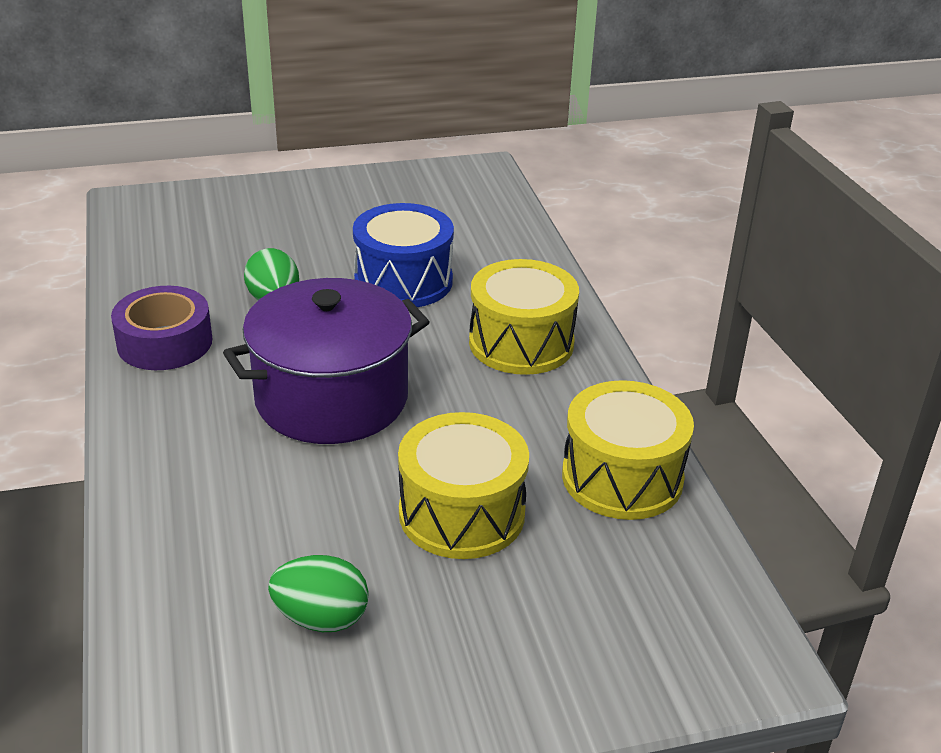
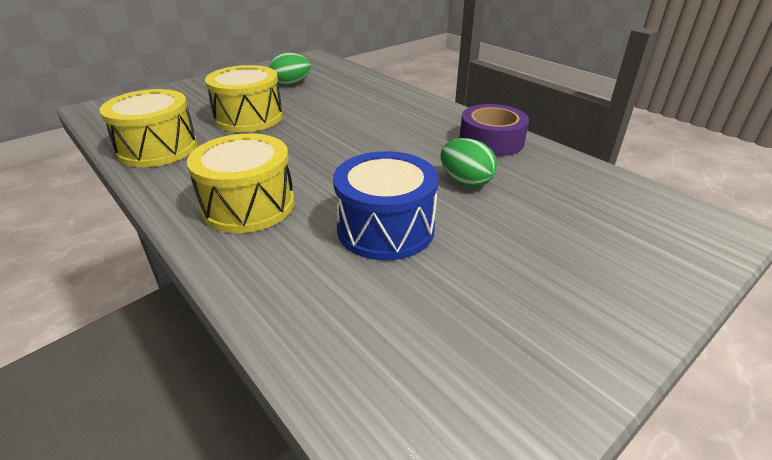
camera: 155 degrees right, 0 degrees up
purple pot [223,278,429,444] -> none

